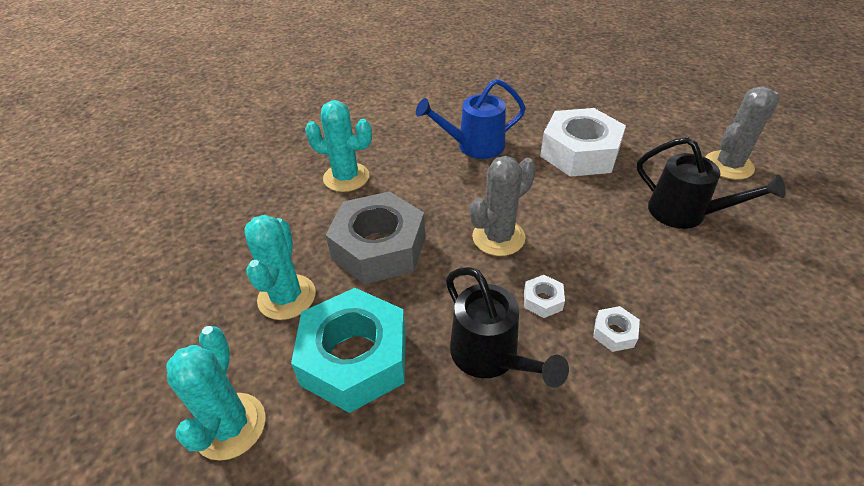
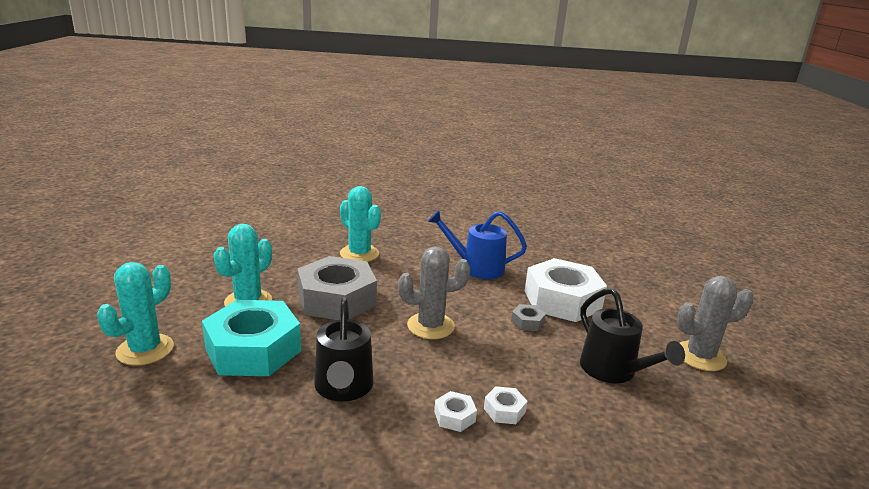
camera: 25 degrees right, 20 degrees down
white nut [524,275,565,318] -> white nut moved to [484,386,527,424]
none -> grey nut [511,304,546,331]

